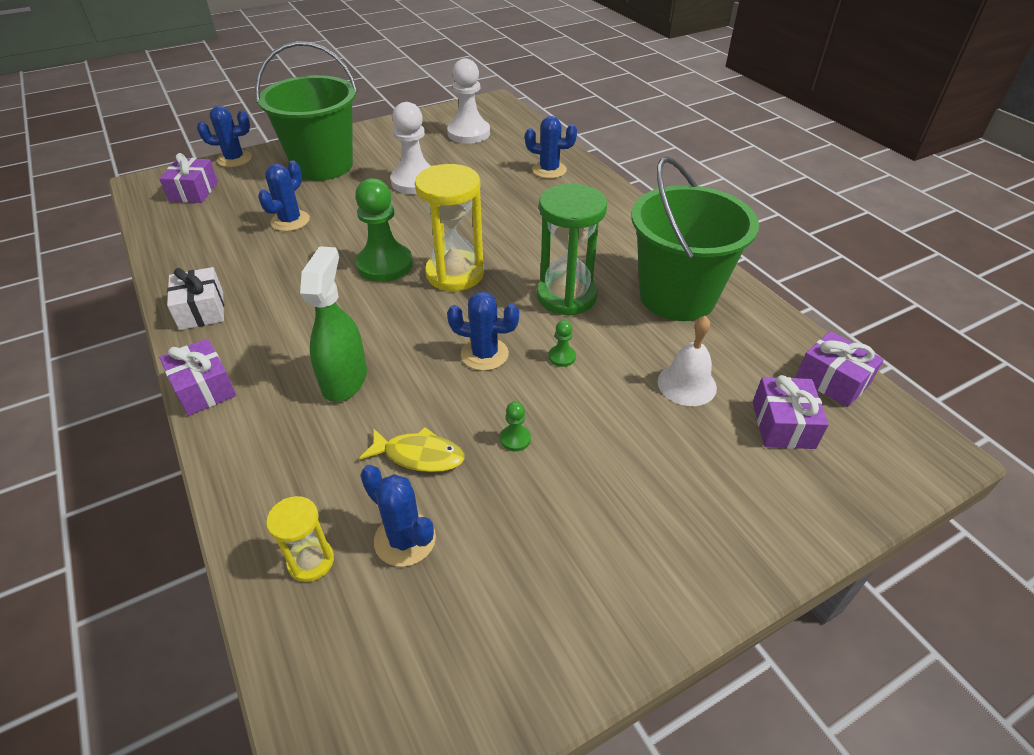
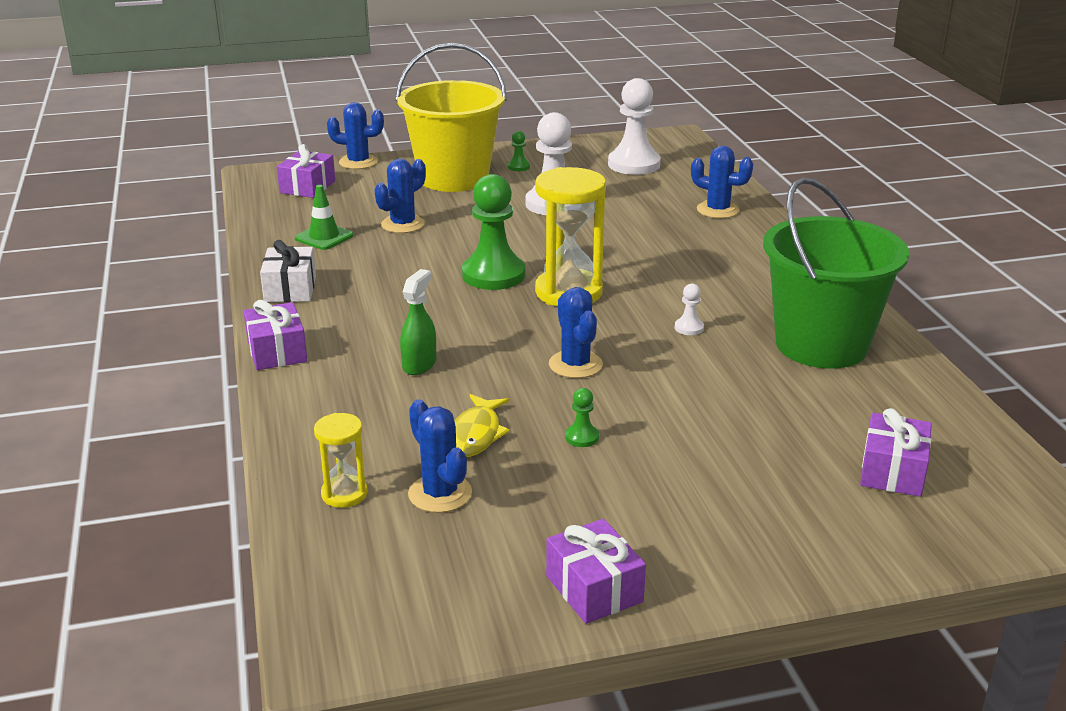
camera: 15 degrees right, 15 degrees down
green bucket [255,41,358,181] -> yellow bucket [395,43,507,192]
green spray bottle [300,246,367,402] -> green spray bottle [400,269,436,375], size x0.65
yellow fish [359,427,465,472] -> yellow fish turned 75 degrees clockwise [454,394,510,457]
blue cactus [447,292,519,371] -> blue cactus turned 45 degrees clockwise [549,287,603,378]
green hourglass [537,184,607,316] -> white pawn [675,283,704,335]
green pawn [549,320,576,367] -> green pawn moved to [508,131,530,171]
white bell [658,316,717,406] -> none
purple gift [796,331,884,407] -> purple gift moved to [546,519,646,624]
none -> green traffic cone [295,185,354,250]

